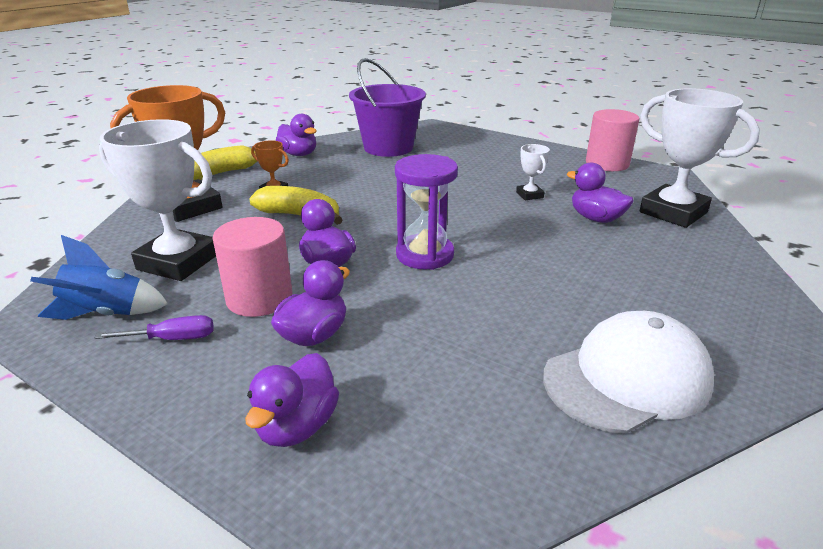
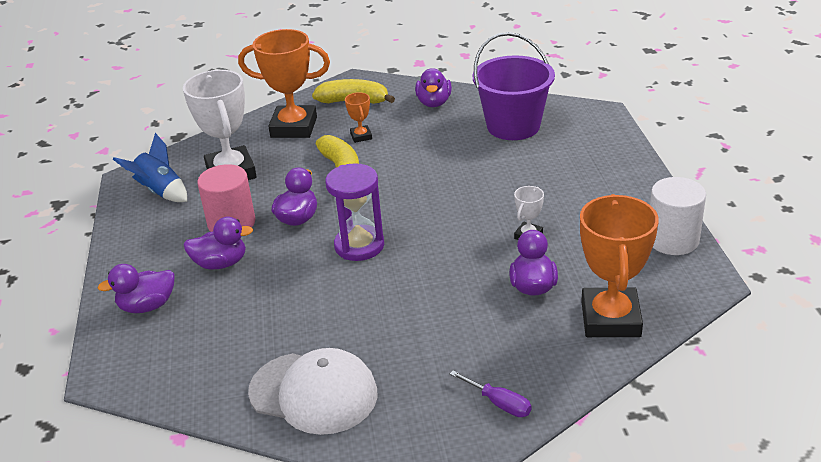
camera: 50 degrees right, 5 degrees up
purple screwdriver [95,315,213,340] -> purple screwdriver moved to [450,370,532,417]
pink cylinder [586,109,640,171] -> white cylinder [650,177,706,255]
white trophy [639,88,760,228] -> orange trophy [580,194,659,337]

